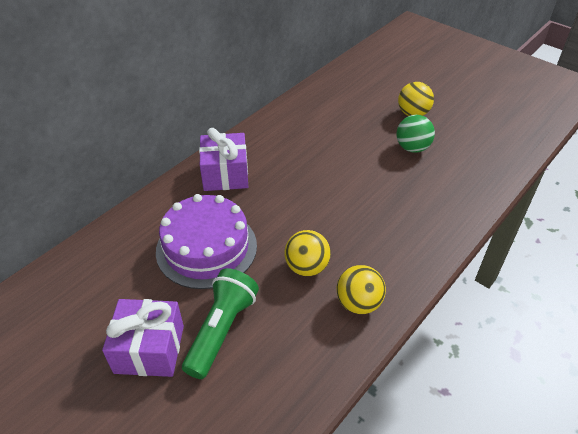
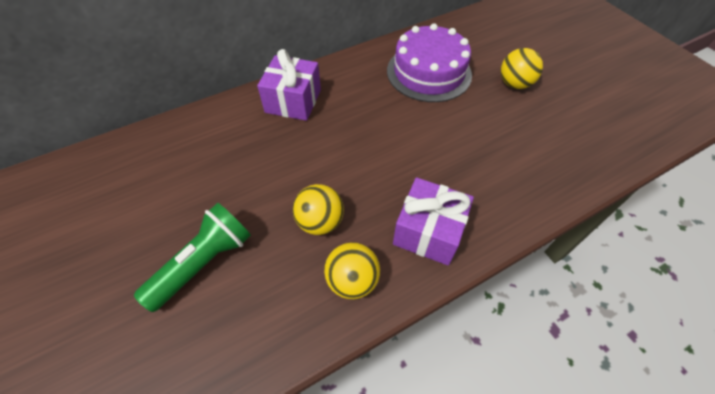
camera: 20 degrees right, 10 degrees up
purple gift [102,299,184,377] -> purple gift moved to [393,177,474,265]
purple cake [156,194,257,289] -> purple cake moved to [387,23,472,102]
green ball [396,115,435,153] -> none

